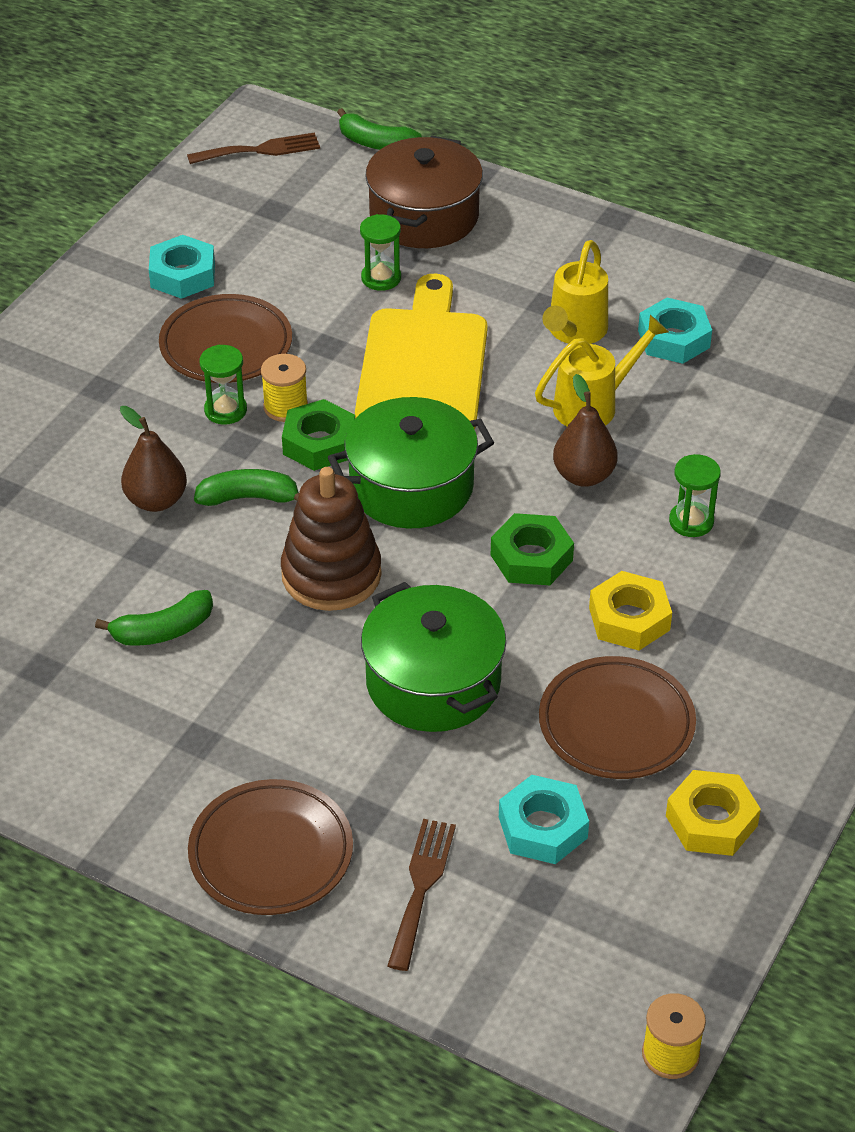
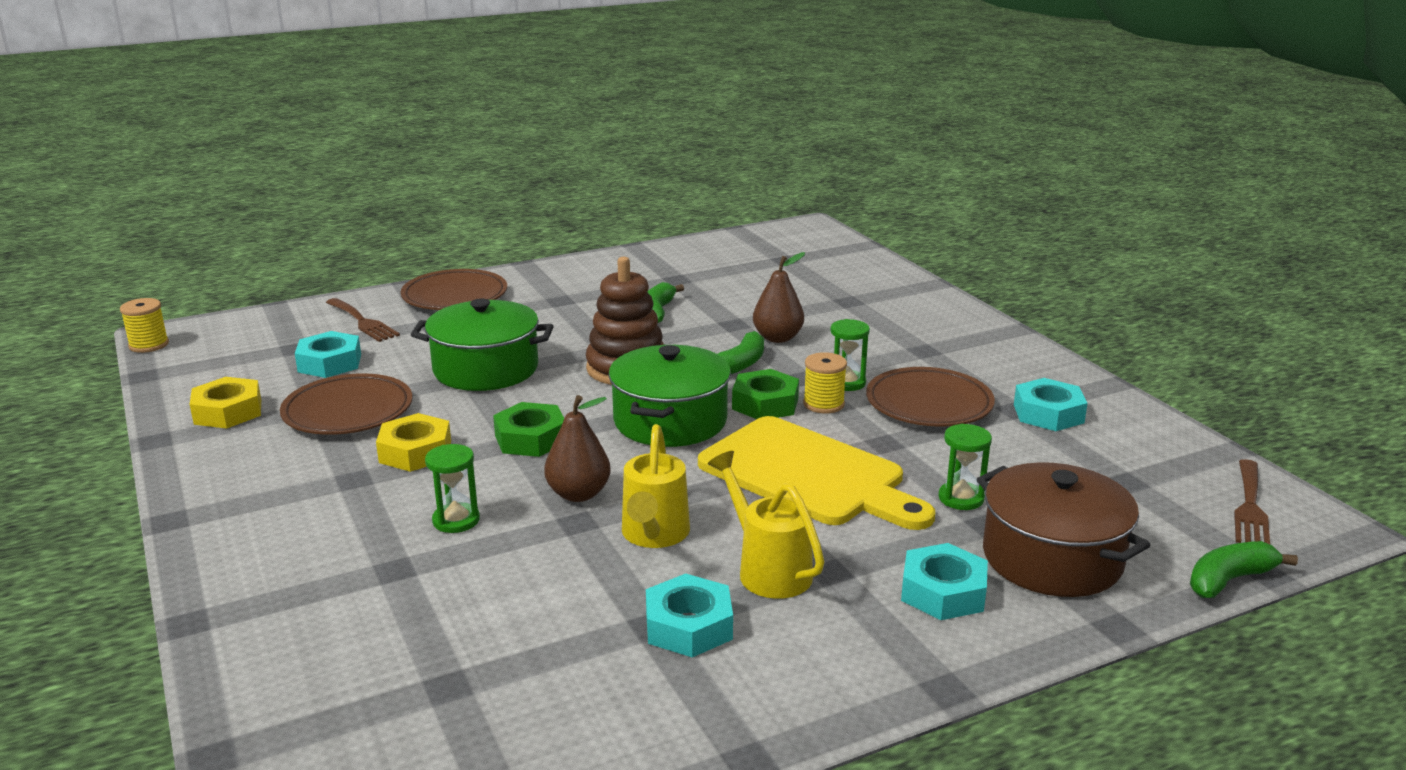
camera: 125 degrees right, 20 degrees down
none -> turquoise nut [901,543,988,620]

